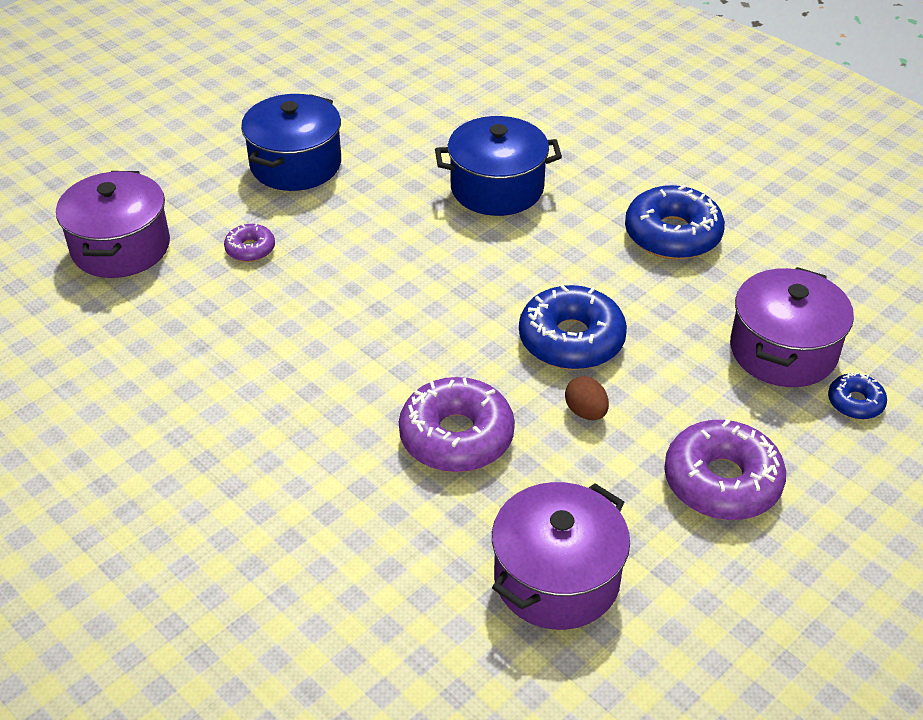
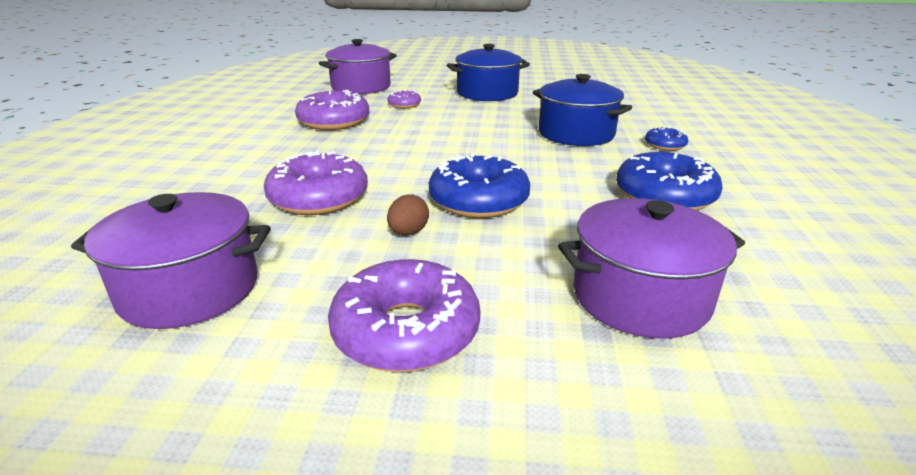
camera: 50 degrees right, 15 degrees down
blue donut [828,373,887,420] -> blue donut moved to [645,127,688,151]
none -> purple donut [295,90,369,130]

